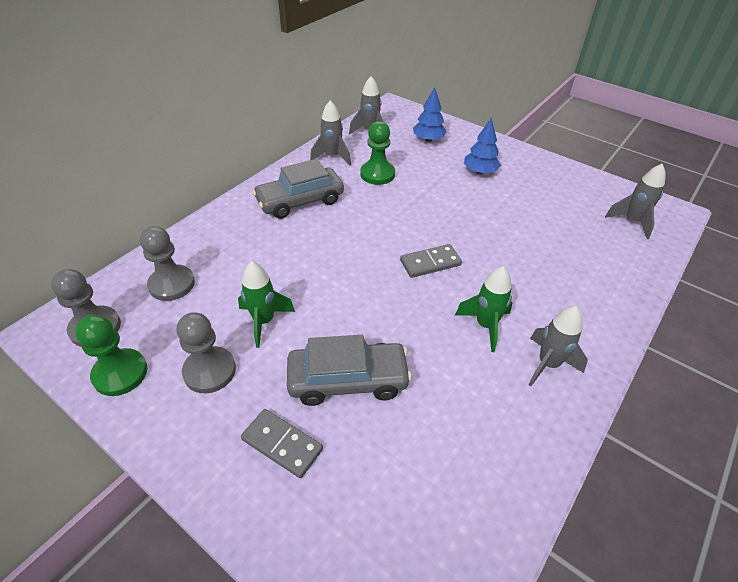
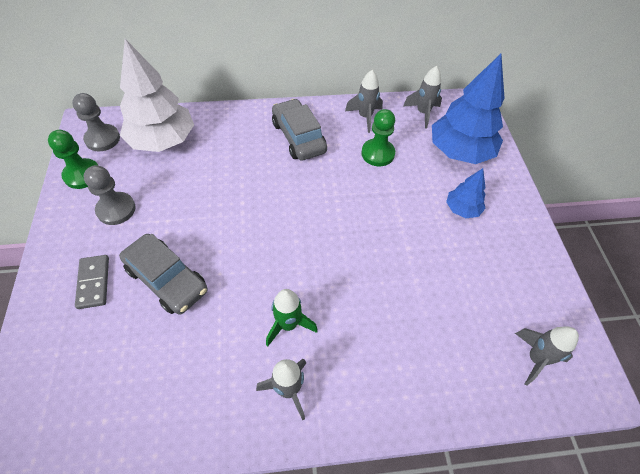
camera: 45 degrees right, 10 degrees up
grey pawn [140,226,195,301] -> white tree [120,39,194,152]
green rocket [238,261,295,348] -> none
grey car [252,159,344,219] -> grey car turned 45 degrees clockwise [272,99,327,161]
grey domino [400,244,462,278] -> none
blue tree [413,87,447,142] -> blue tree [432,54,504,164], size x1.98

